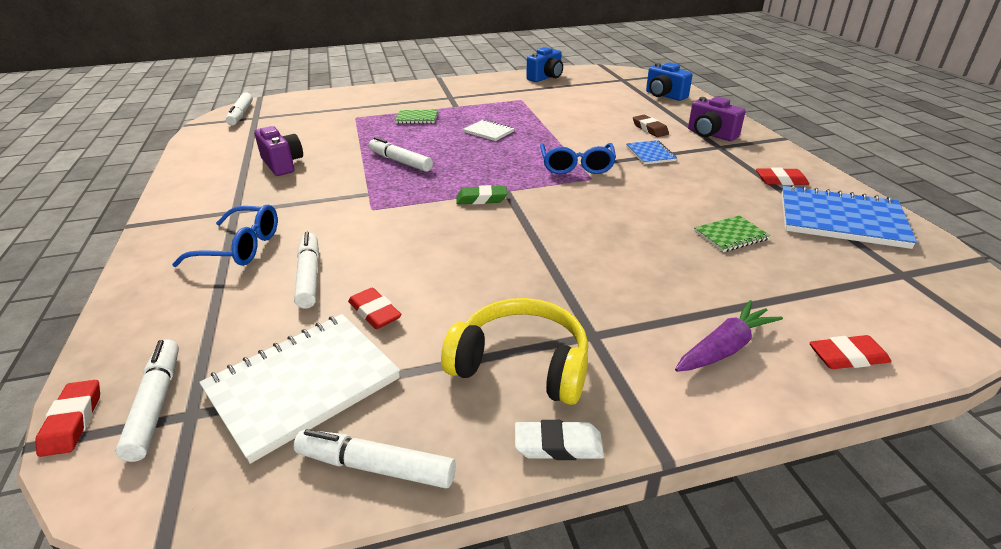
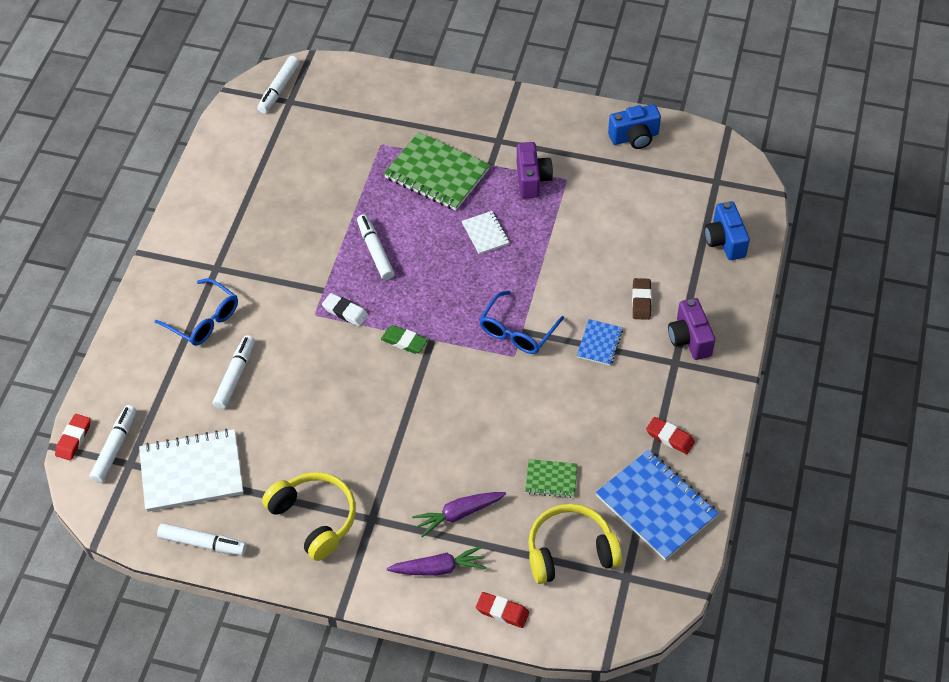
camera: 30 degrees right, 20 degrees up
purple camera [254,126,303,176] -> purple camera moved to [517,142,553,198]
white marker [294,429,456,488] -> white marker turned 150 degrees clockwise [157,523,247,555]
red eraser [348,288,401,329] -> none
green notebook [395,110,438,124] -> green notebook [384,132,490,211], size x1.97
white eraser [515,420,604,460] -> white eraser moved to [322,293,368,327]
none -> purple carrot [412,492,506,537]
none -> yellow headphones [528,504,622,584]

